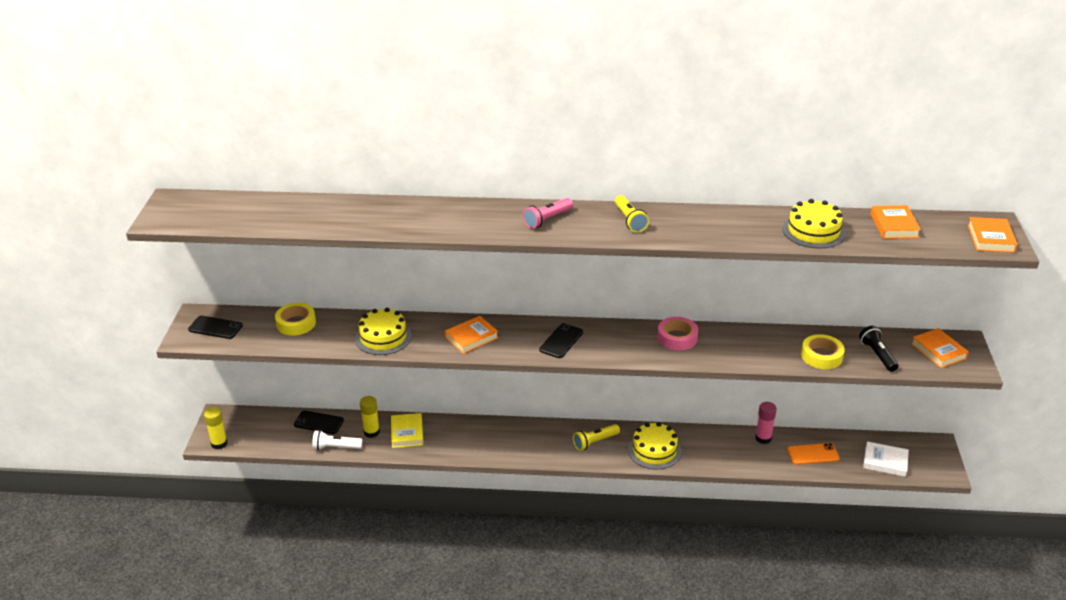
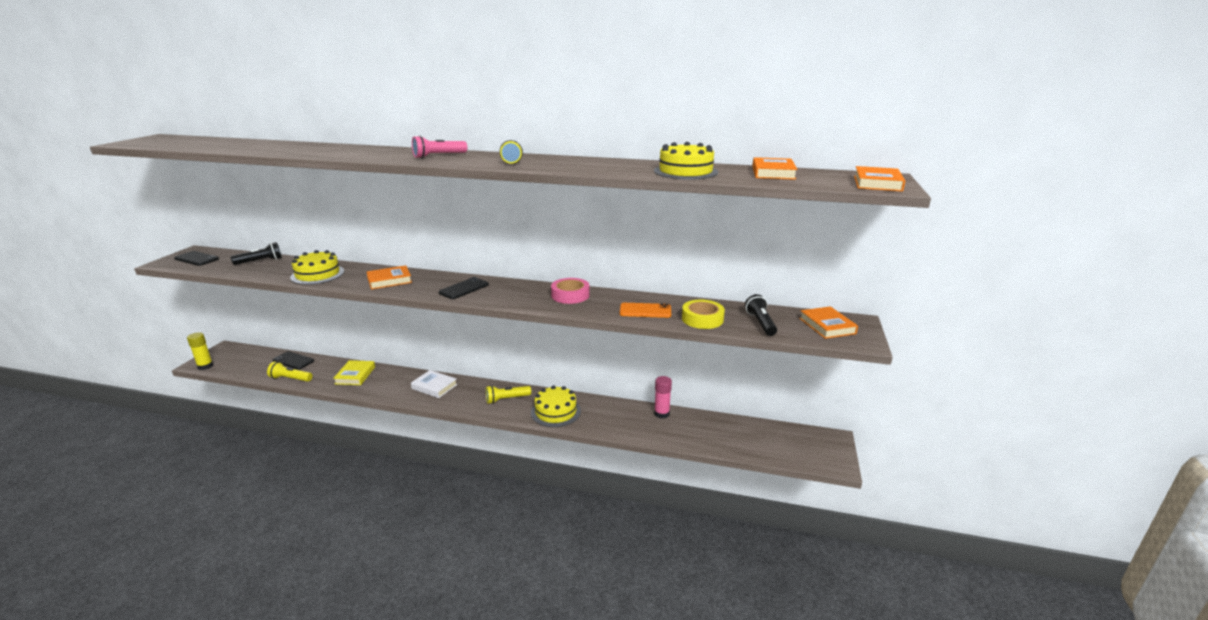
camera: 10 degrees right, 10 degrees down
yellow tape [275,303,316,336] -> black flashlight [231,242,282,265]
white flashlight [312,430,362,450] -> yellow flashlight [267,362,312,382]
yellow glue stick [360,396,380,438] -> none
orange phone [787,443,840,465] -> orange phone moved to [620,303,671,318]
white book [863,441,909,477] -> white book moved to [411,370,457,398]

